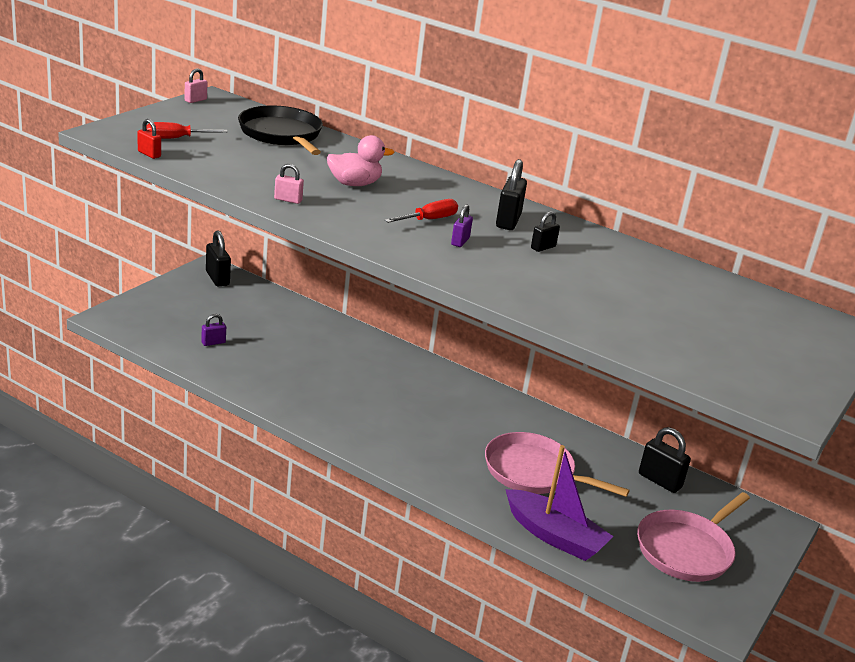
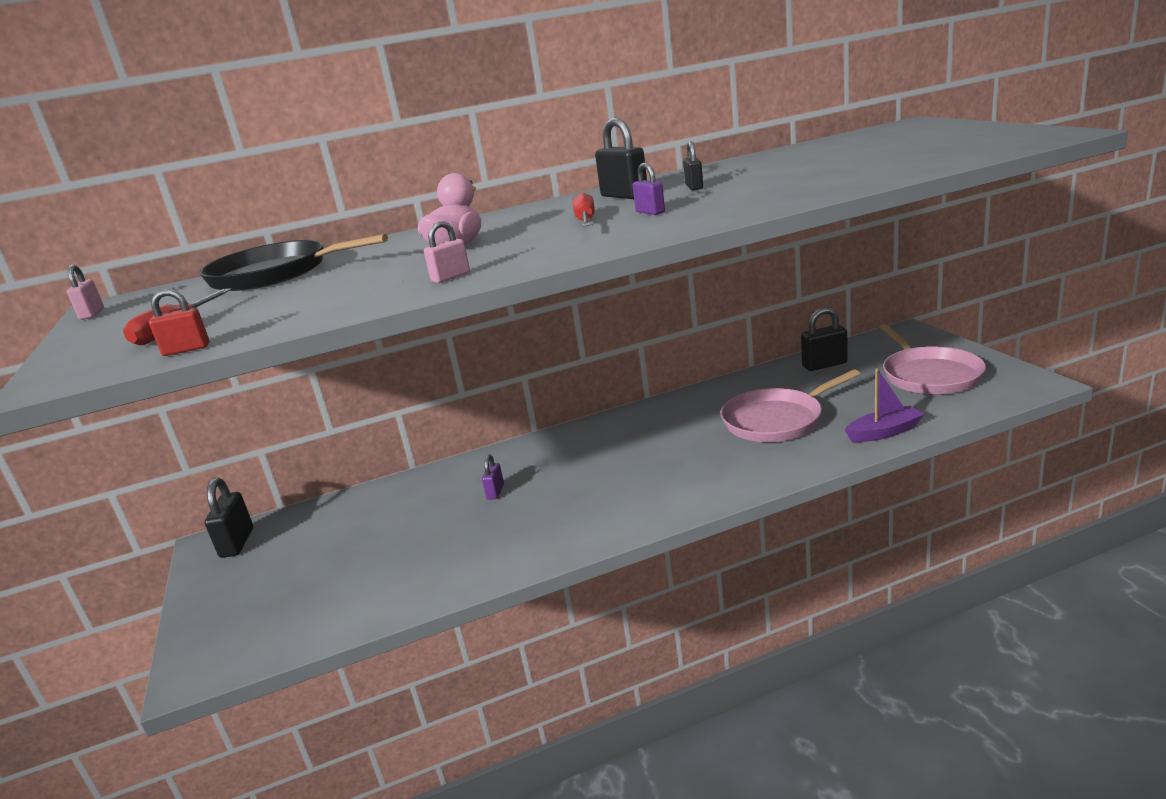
camera: 45 degrees left, 5 degrees down
purple padlock [201,314,226,346] -> purple padlock moved to [482,454,504,500]
black padlock [206,230,231,287] -> black padlock turned 75 degrees clockwise [205,478,253,558]
purple boat [505,445,614,561] -> purple boat [845,369,924,442], size x0.65

